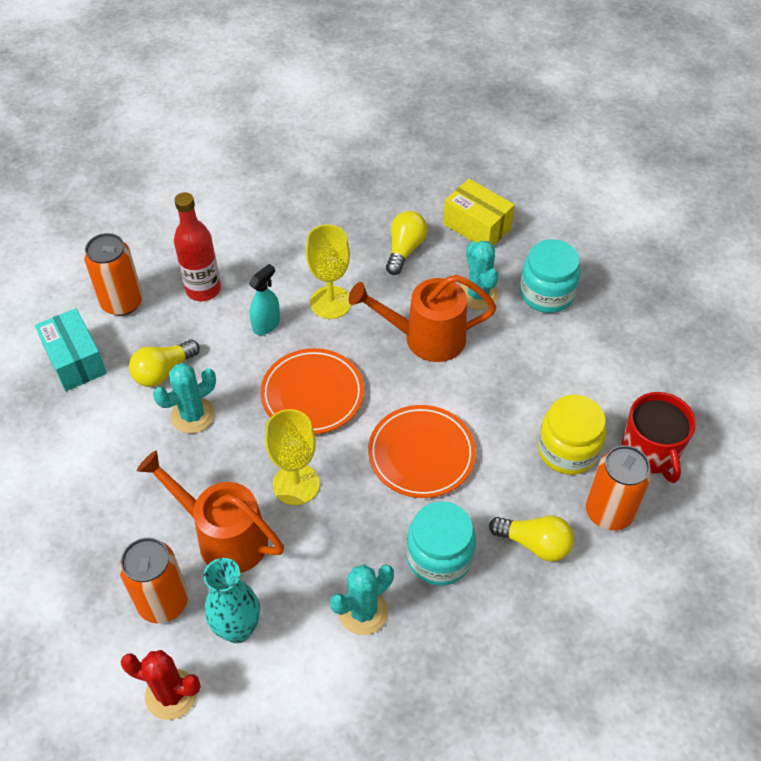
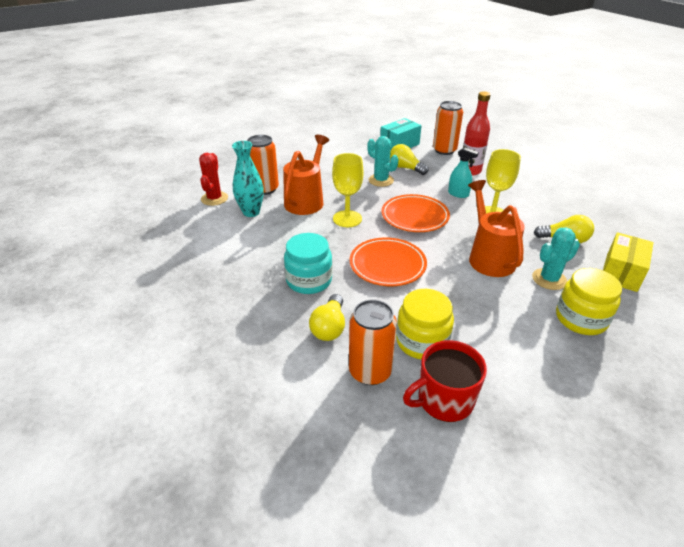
camera: 80 degrees right, 15 degrees down
turquoise cactus [330,564,394,635] -> none
turquoise jar [520,239,581,313] -> yellow jar [556,268,622,335]

